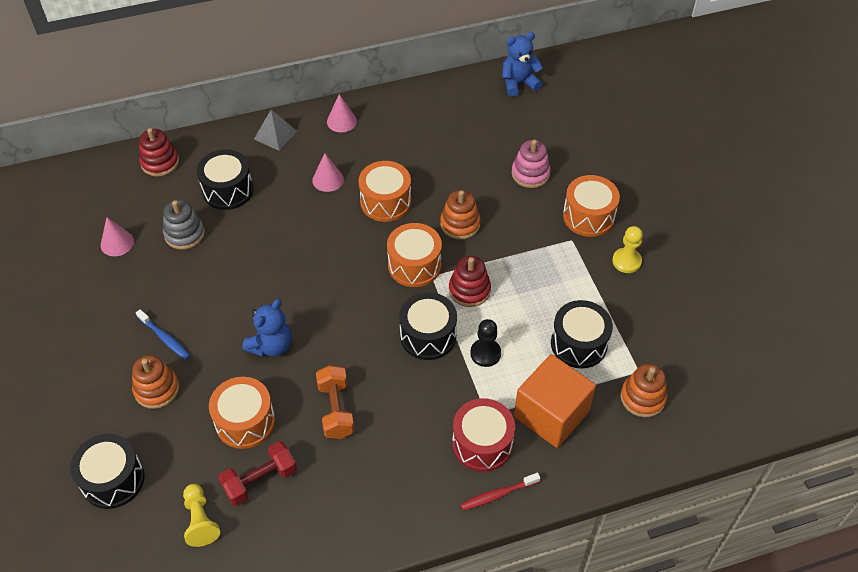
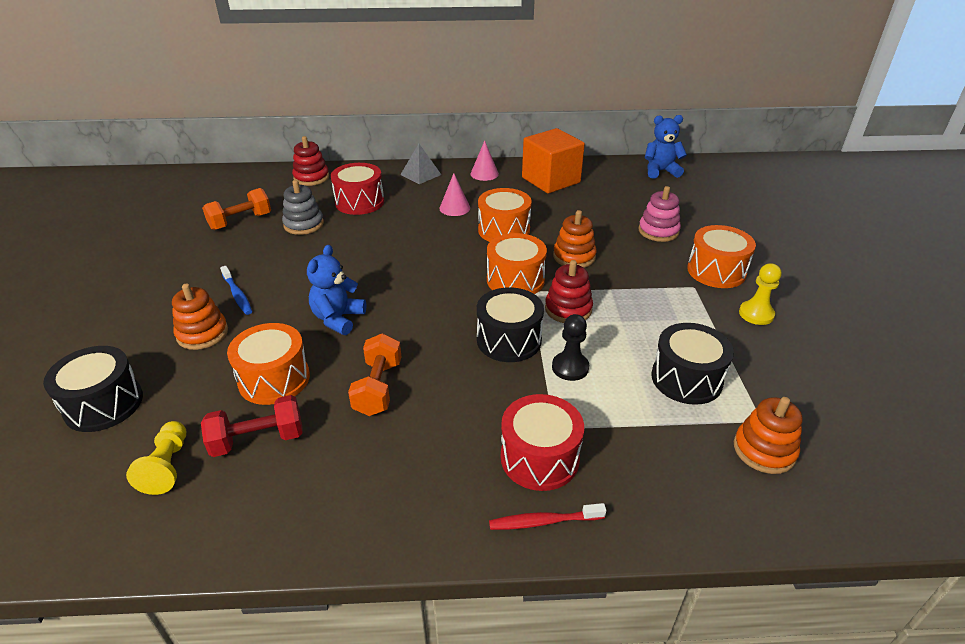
camera: 15 degrees right, 15 degrees down
pink cone [101,217,134,256] -> orange dumbbell [202,188,271,230]
black drum [197,149,254,210] -> red drum [331,163,384,215]
blue teddy bear [242,299,292,357] -> blue teddy bear turned 150 degrees clockwise [307,245,366,335]
orange cube [514,354,596,448] -> orange cube moved to [522,128,585,194]

